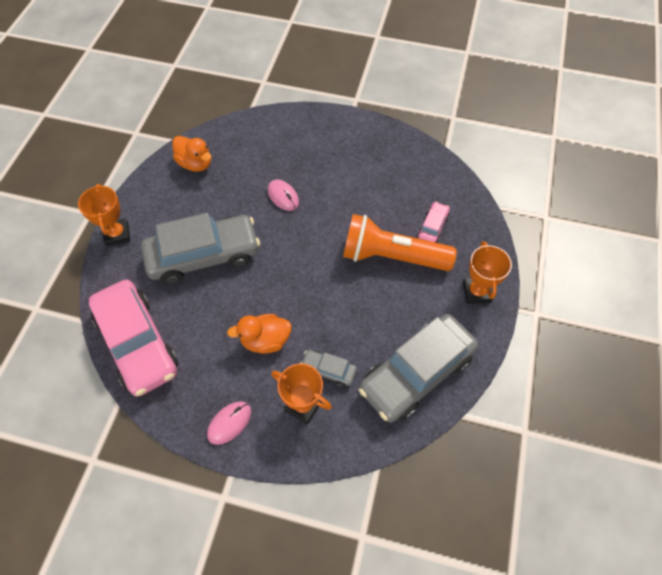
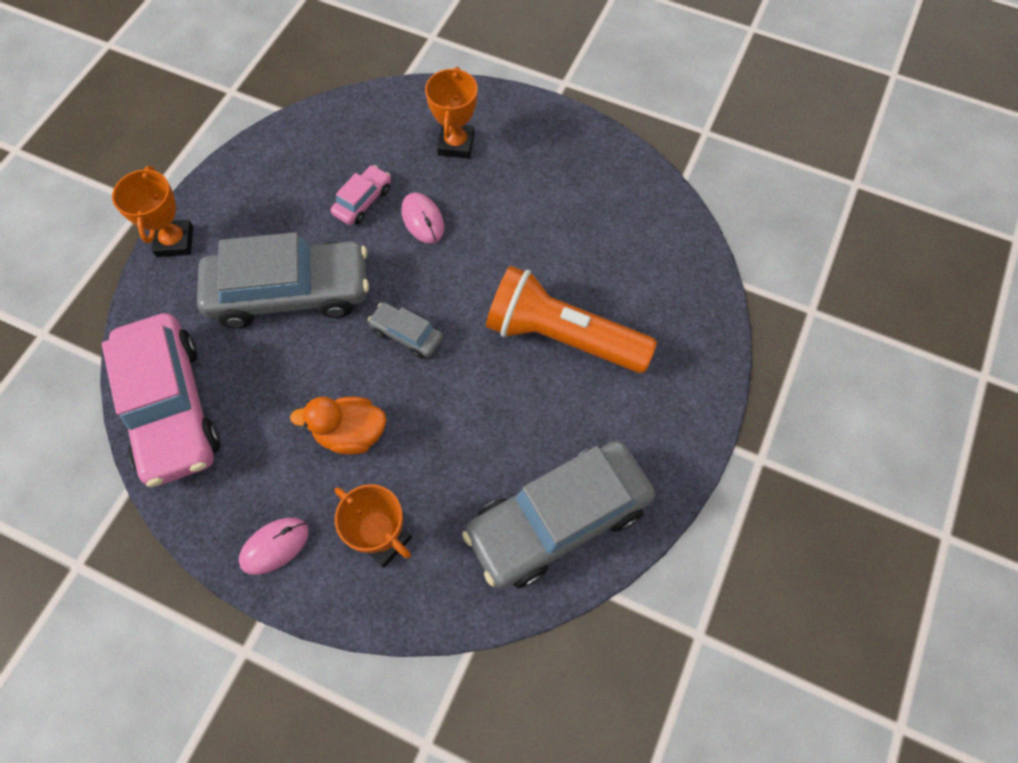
camera: 10 degrees right, 5 degrees up
orange duck [172,136,212,172] -> none
grey car [300,350,357,387] -> grey car moved to [368,302,443,358]
pink car [417,202,450,243] -> pink car moved to [331,165,391,225]
orange trophy [463,241,512,304] -> orange trophy moved to [425,67,478,158]

